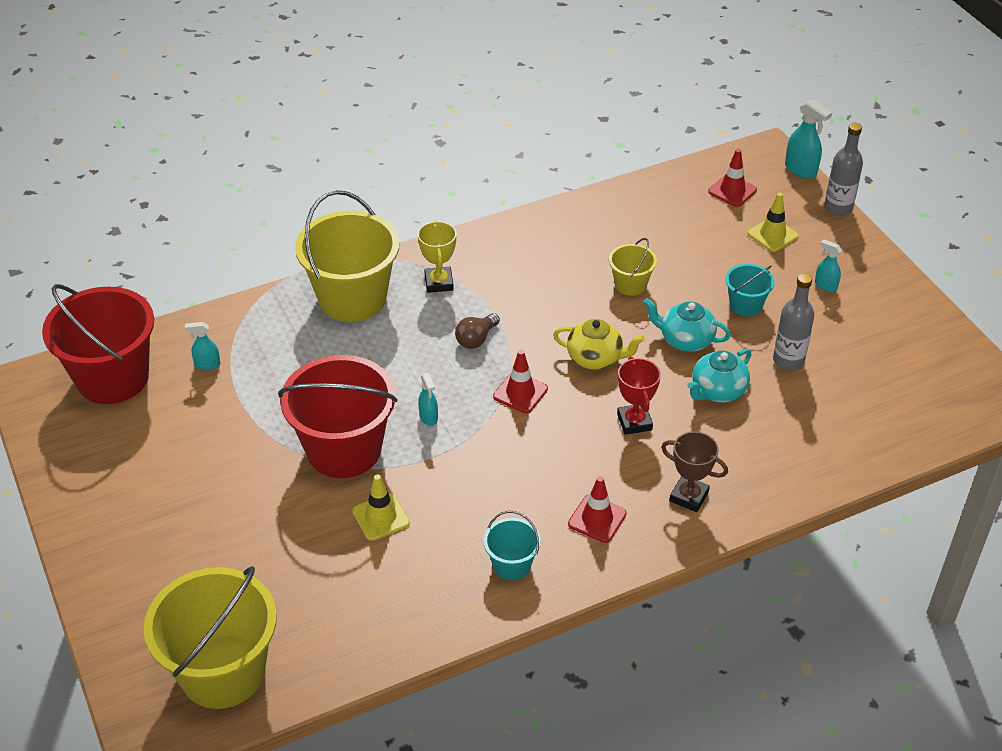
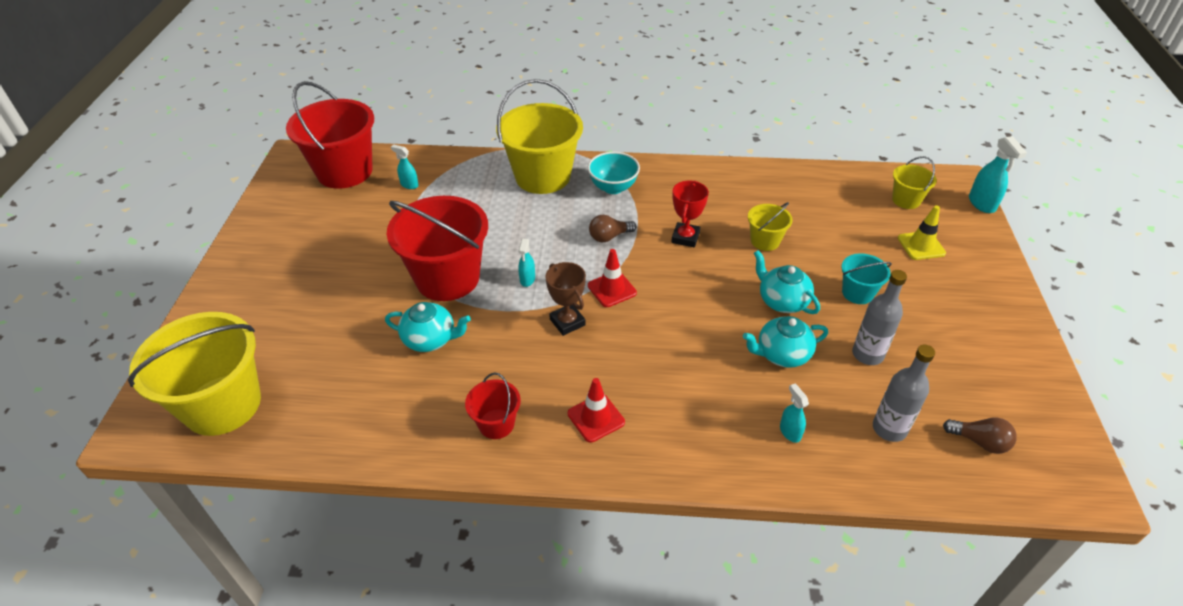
camera: 30 degrees right, 0 degrees up
yellow traffic cone [352,474,410,541] -> turquoise teapot [385,302,471,352]
yellow trophy [418,221,456,293] -> turquoise bowl [588,152,640,194]
turquoise bucket [483,511,541,580] -> red bucket [465,373,521,439]
yellow teapot [553,319,645,370] -> none
red trophy [617,357,661,435] -> red trophy moved to [671,180,709,247]
brown trophy [661,431,728,512] -> brown trophy moved to [545,262,586,336]
red traffic cone [708,149,757,207] -> yellow bucket [892,156,937,209]
turquoise spray bottle [815,239,842,292] -> turquoise spray bottle moved to [780,384,809,443]
grey bottle [824,123,863,216] -> grey bottle moved to [873,345,935,442]
none -> brown light bulb [943,417,1017,454]

